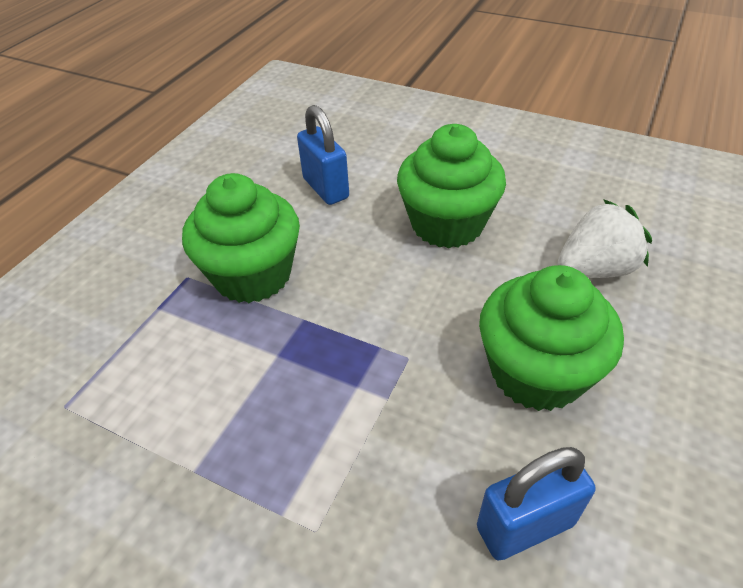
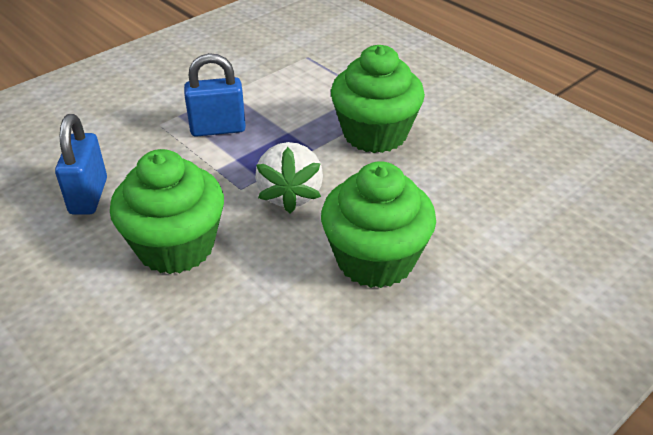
camera: 110 degrees right, 5 degrees down
blue padlock [297,105,349,205] -> blue padlock moved to [184,53,246,137]
white strawberry [557,199,652,278] -> white strawberry moved to [255,142,323,214]

